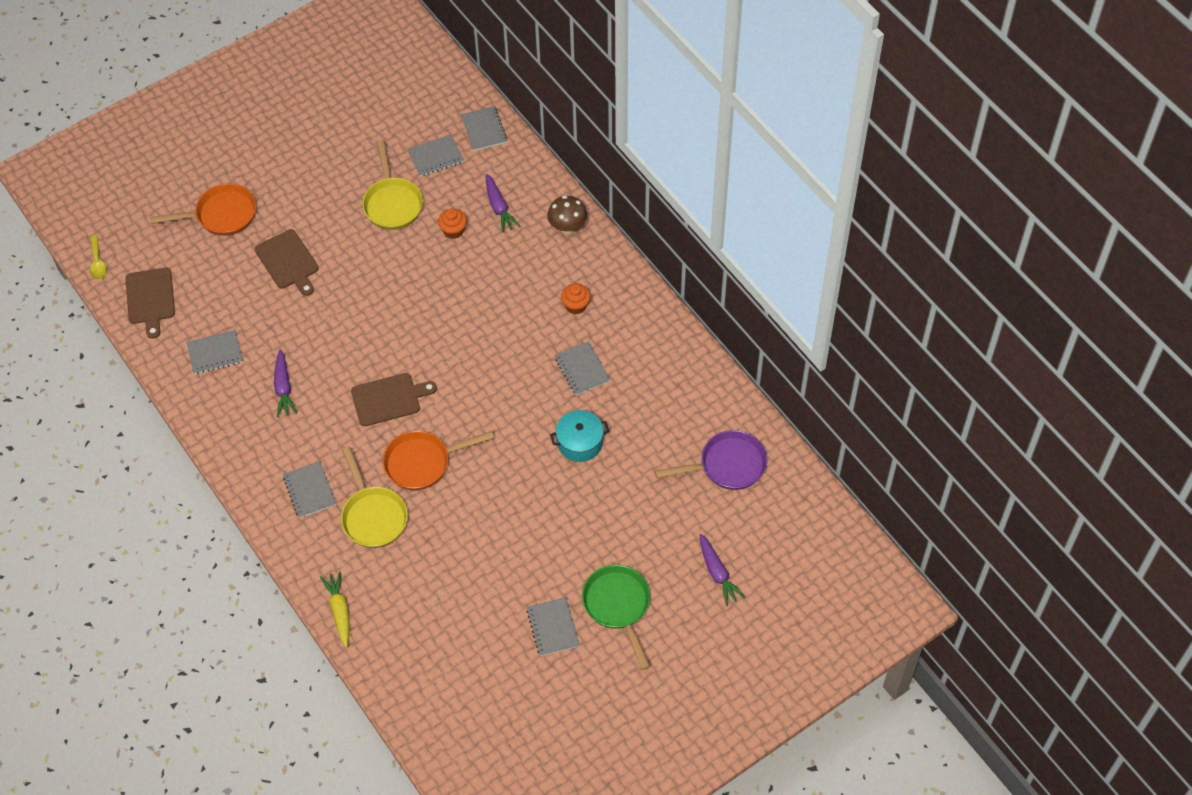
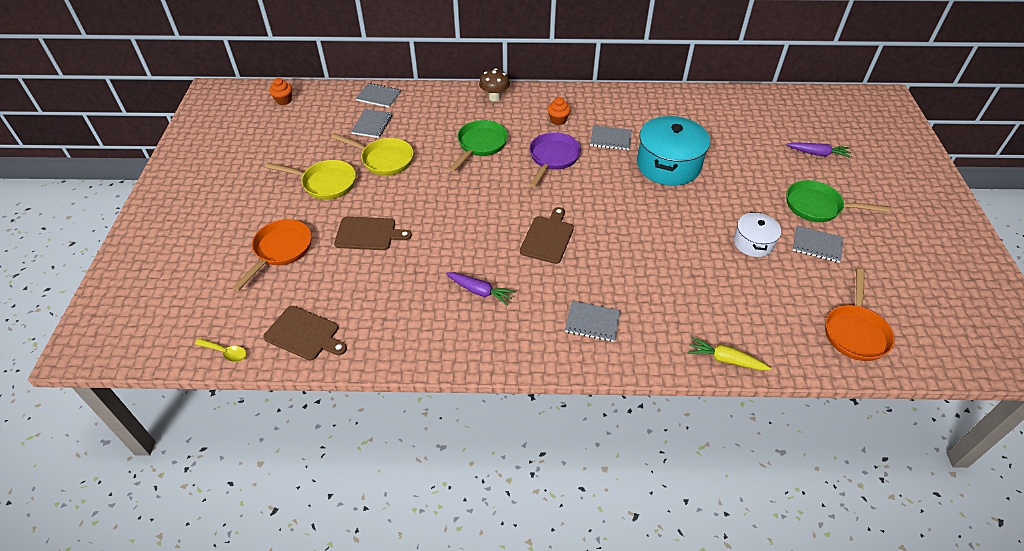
camera: 55 degrees left, 10 degrees down
grey notebook [187,330,243,374] -> none
yellow pan [341,446,408,548] -> yellow pan moved to [265,160,356,200]
orange pan [383,431,494,490] -> orange pan moved to [825,269,895,361]
orange cupcake [438,208,467,239] -> orange cupcake moved to [269,78,292,105]
purple carrot [486,174,520,232] -> none
turquoise pot [550,410,609,462] -> turquoise pot [637,116,710,186], size x1.78
purple pan [655,430,768,490] -> purple pan moved to [529,132,581,188]
none -> green pan [449,120,508,172]
none -> white pot [734,212,781,257]

